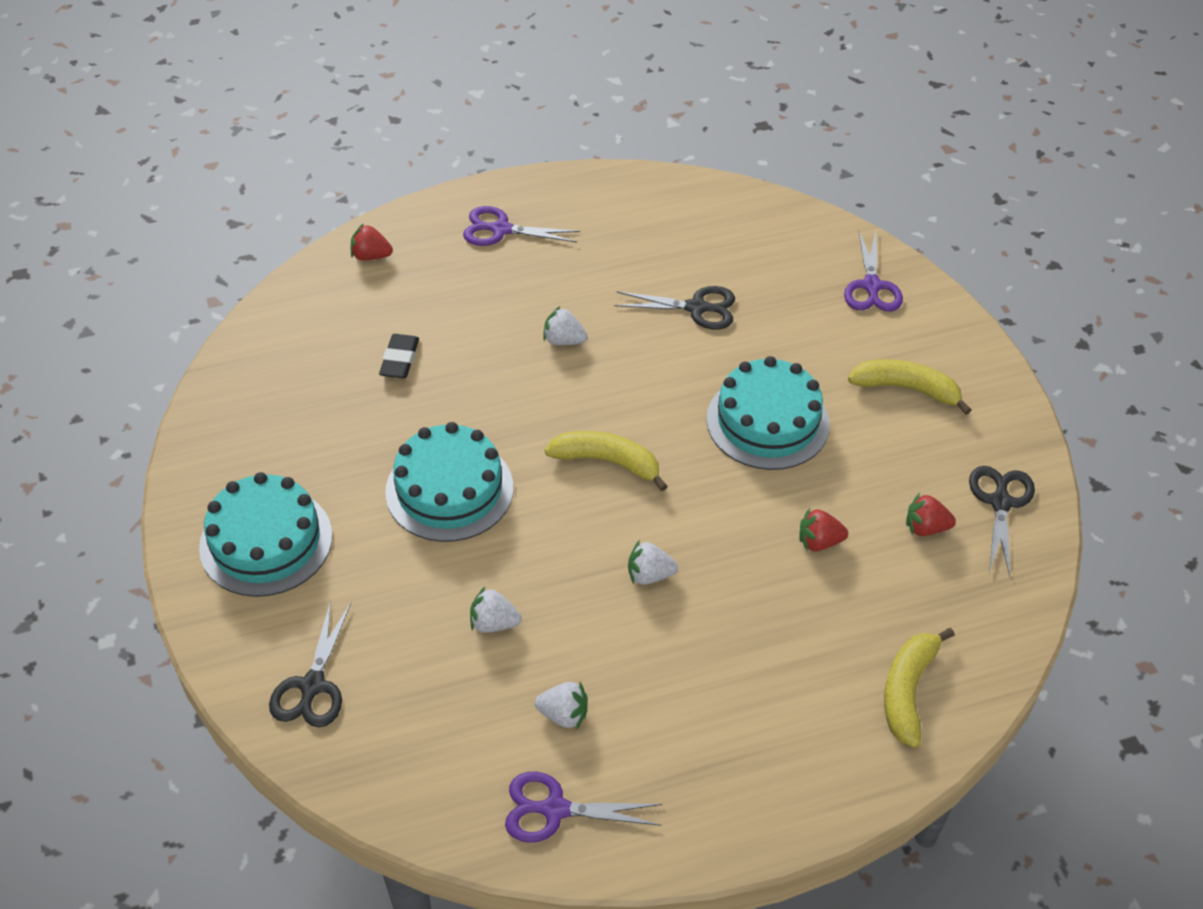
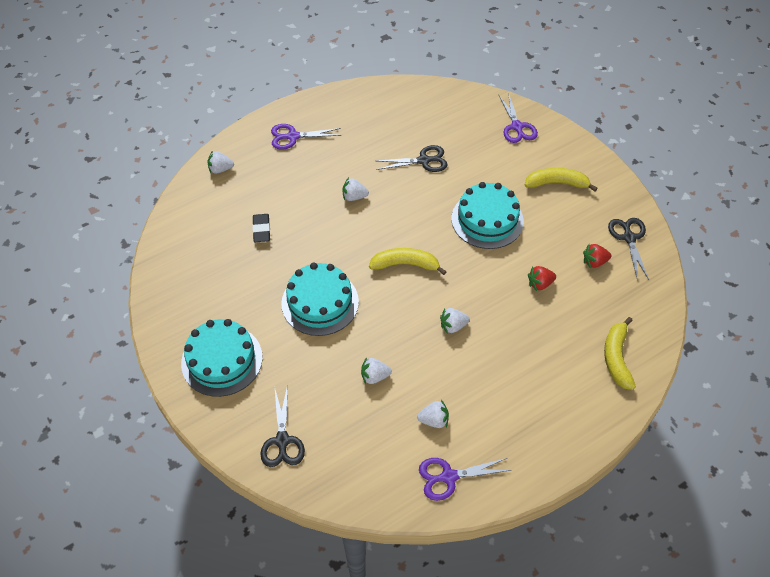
camera: 15 degrees left, 5 degrees up
red strawberry [350,223,393,261] -> white strawberry [207,150,234,174]

